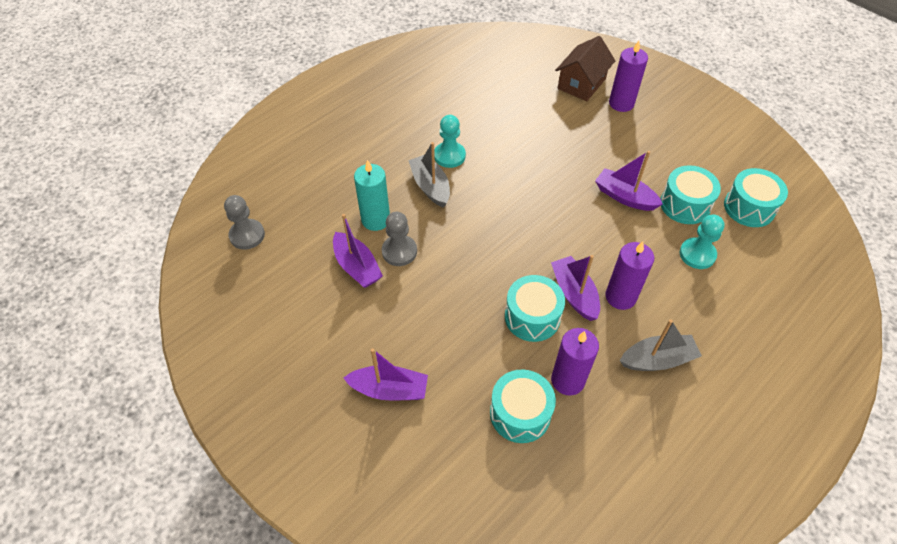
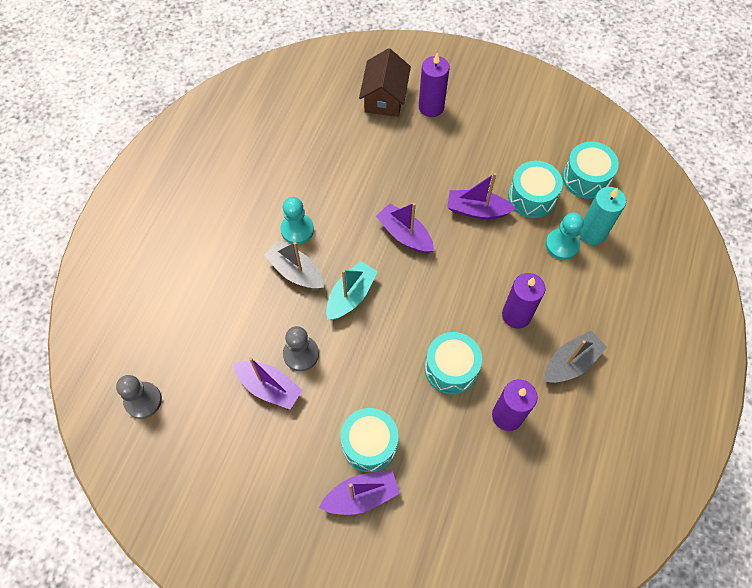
camera: 25 degrees left, 10 degrees up
turquoise candle [354,160,390,231] -> turquoise candle moved to [579,187,626,245]
turquoise drum [490,369,556,443] -> turquoise drum moved to [340,408,398,472]
purple boat [551,255,600,321] -> purple boat moved to [376,203,434,253]
none -> turquoise boat [326,261,378,320]

